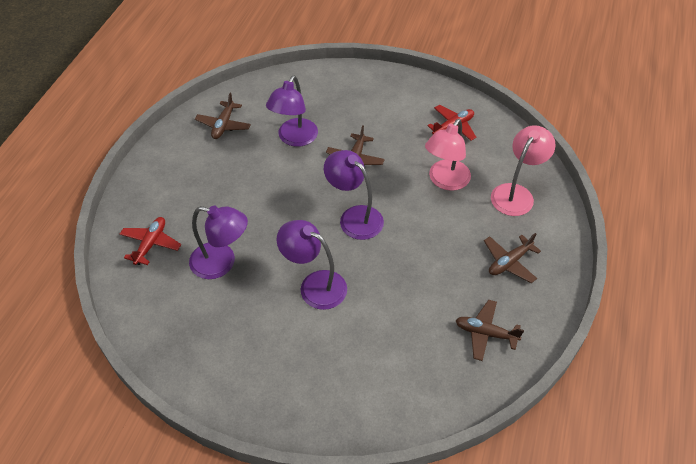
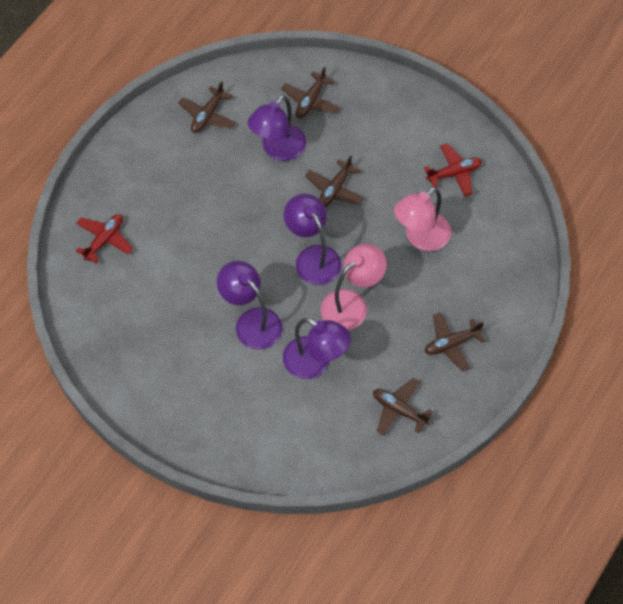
camera: 15 degrees right, 10 degrees up
purple lamp [189,206,248,279] -> purple lamp moved to [283,318,351,379]
pink lamp [491,125,556,216] -> pink lamp moved to [321,244,387,330]
none -> brown plane [281,66,340,118]

